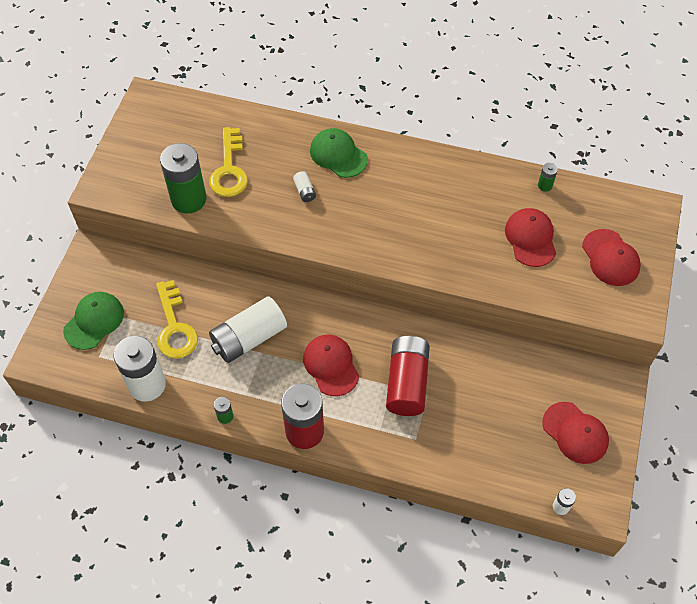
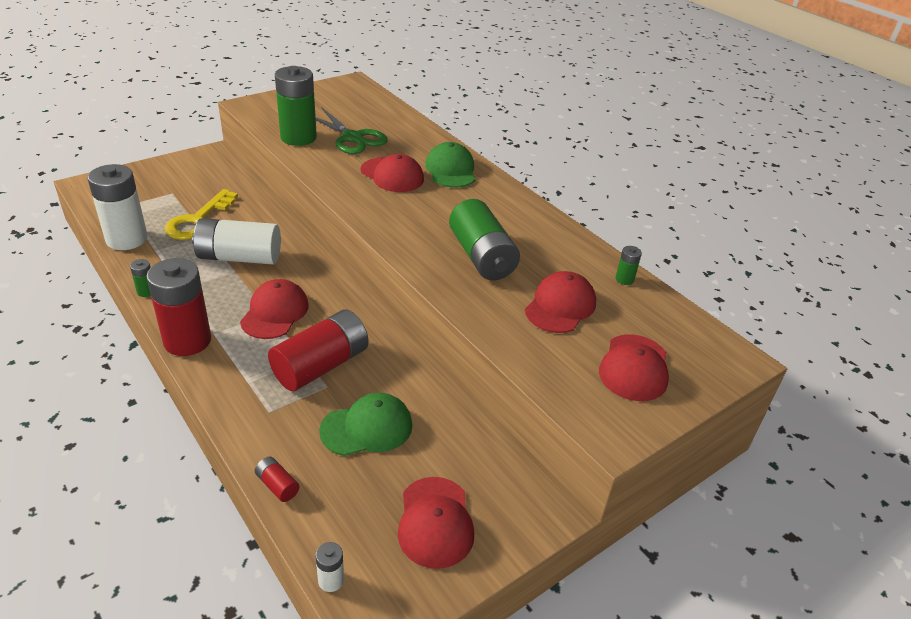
camera: 35 degrees right, 20 degrees down
green cap [63,292,124,350] -> green cap moved to [319,392,412,456]
yellow key [209,127,248,197] -> green scissors [316,107,388,154]
white battery [293,171,316,202] -> red cap [360,154,424,192]
none -> red battery [255,457,300,502]
none -> green battery [449,199,520,280]

